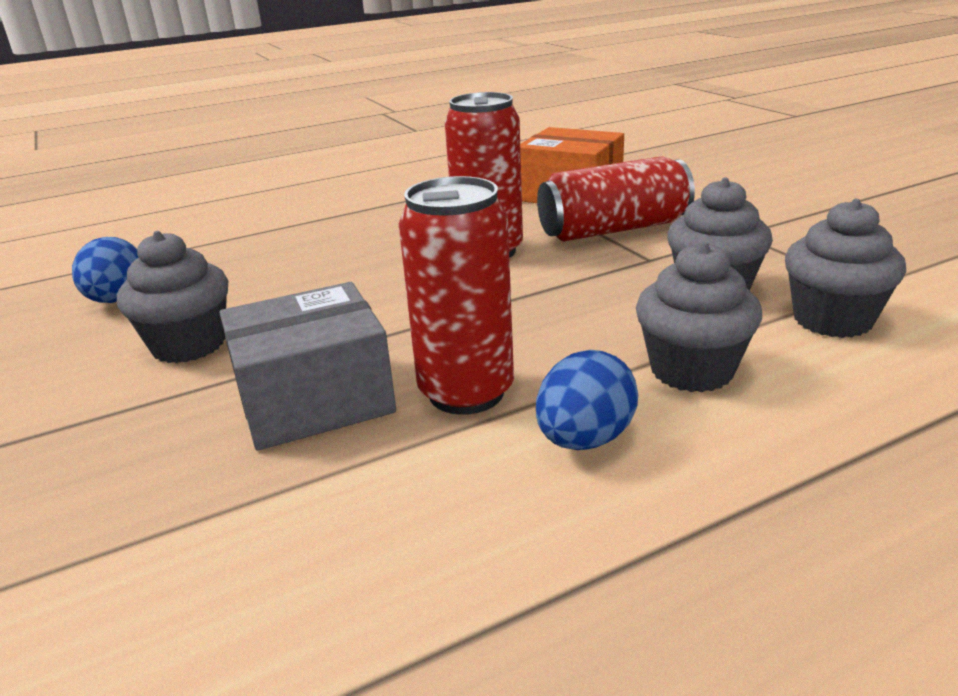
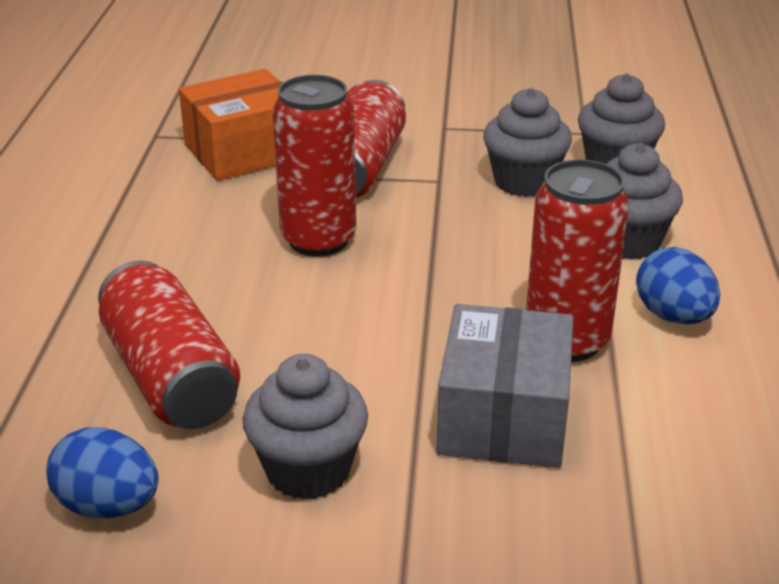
camera: 60 degrees left, 5 degrees up
none -> red can [98,260,240,429]

